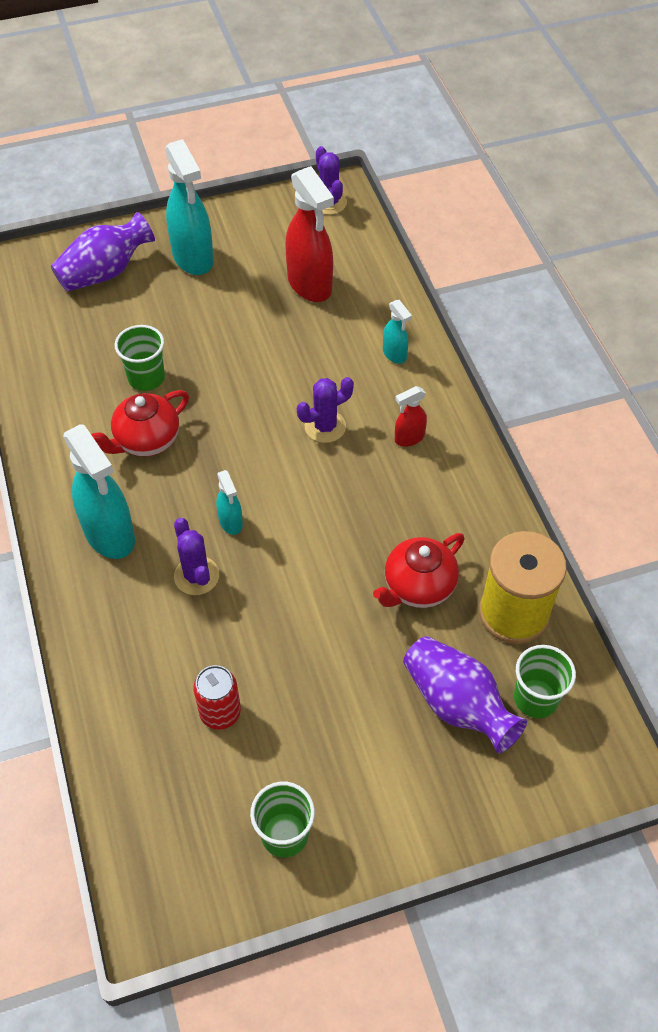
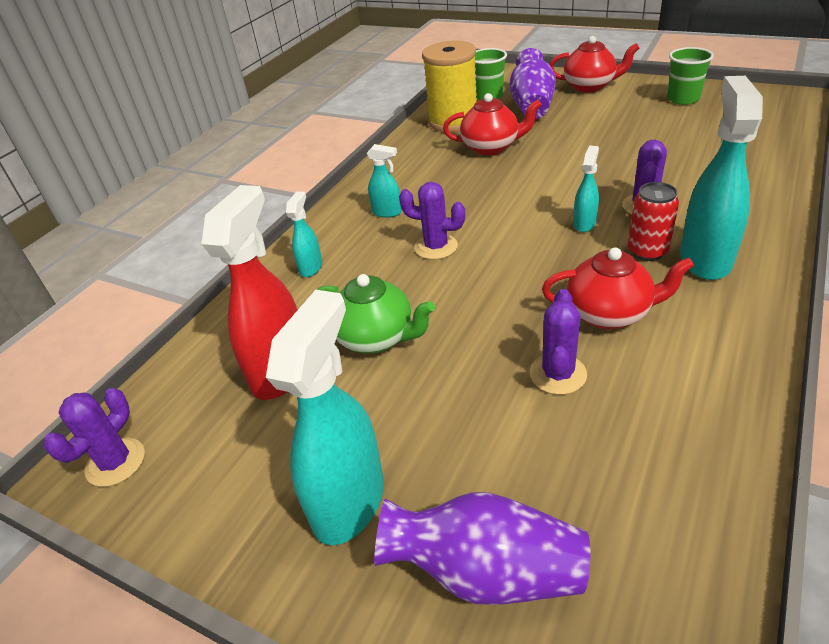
camera: 130 degrees left, 15 degrees down
green cup [115,325,165,391] -> purple cactus [530,289,587,395]
red can [193,665,241,730] -> red can moved to [628,182,679,261]
red spray bottle [395,386,427,447] -> turquoise spray bottle [367,144,402,218]
none -> green teapot [317,274,435,353]
none -> red teapot [549,36,639,92]

